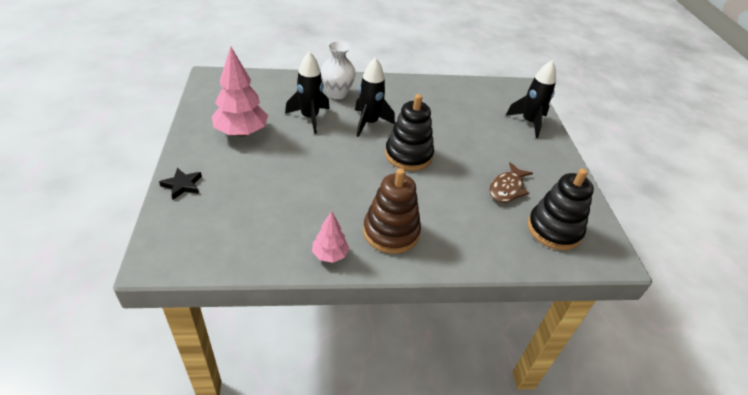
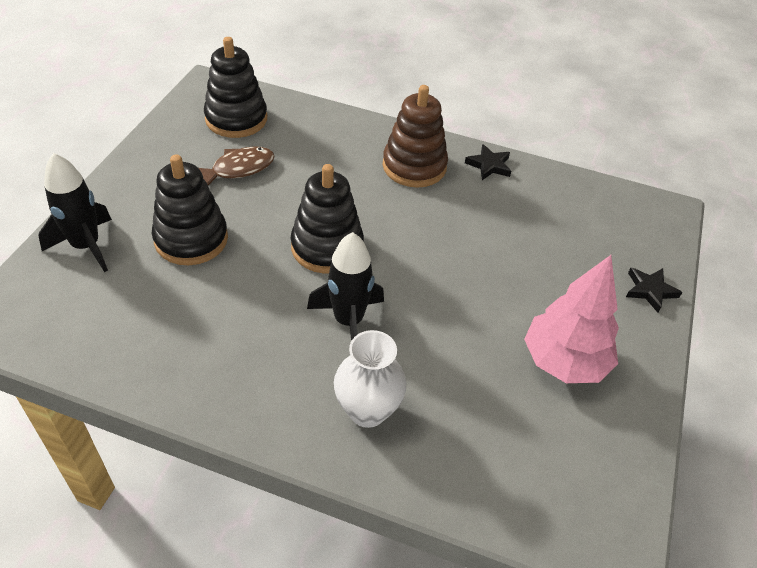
camera: 155 degrees left, 5 degrees up
black rocket [285,51,330,134] -> none
pink tree [312,211,350,263] -> black star [465,144,511,180]
none -> black stacking toy [152,154,228,265]

